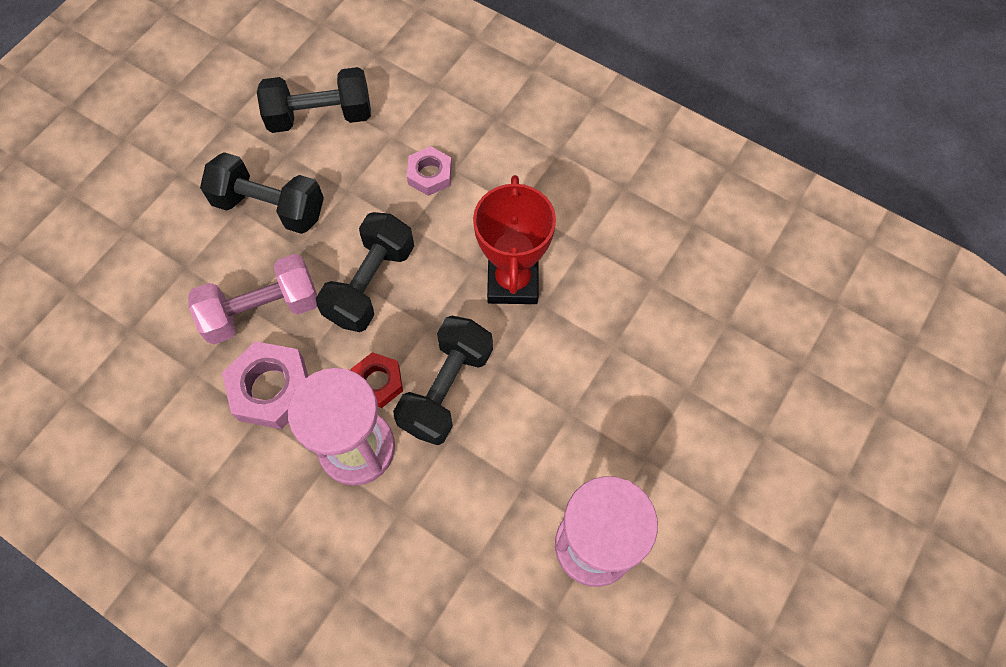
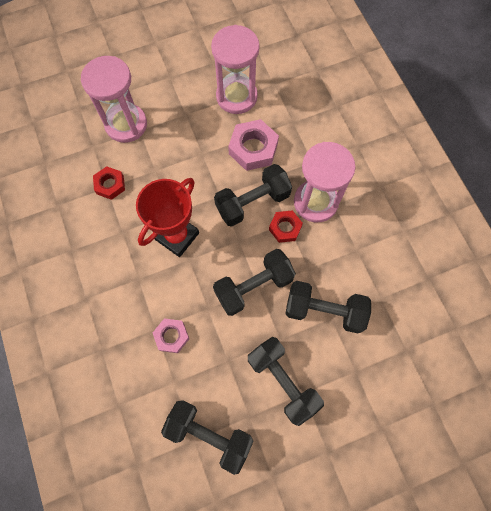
camera: 145 degrees left, 5 degrees up
pink dumbbell [188,254,317,344] -> black dumbbell [285,281,371,333]
pink nut [222,341,308,429] -> pink nut moved to [228,119,279,171]
none -> pink hourglass [81,56,147,143]
none -> red nut [93,166,125,200]

